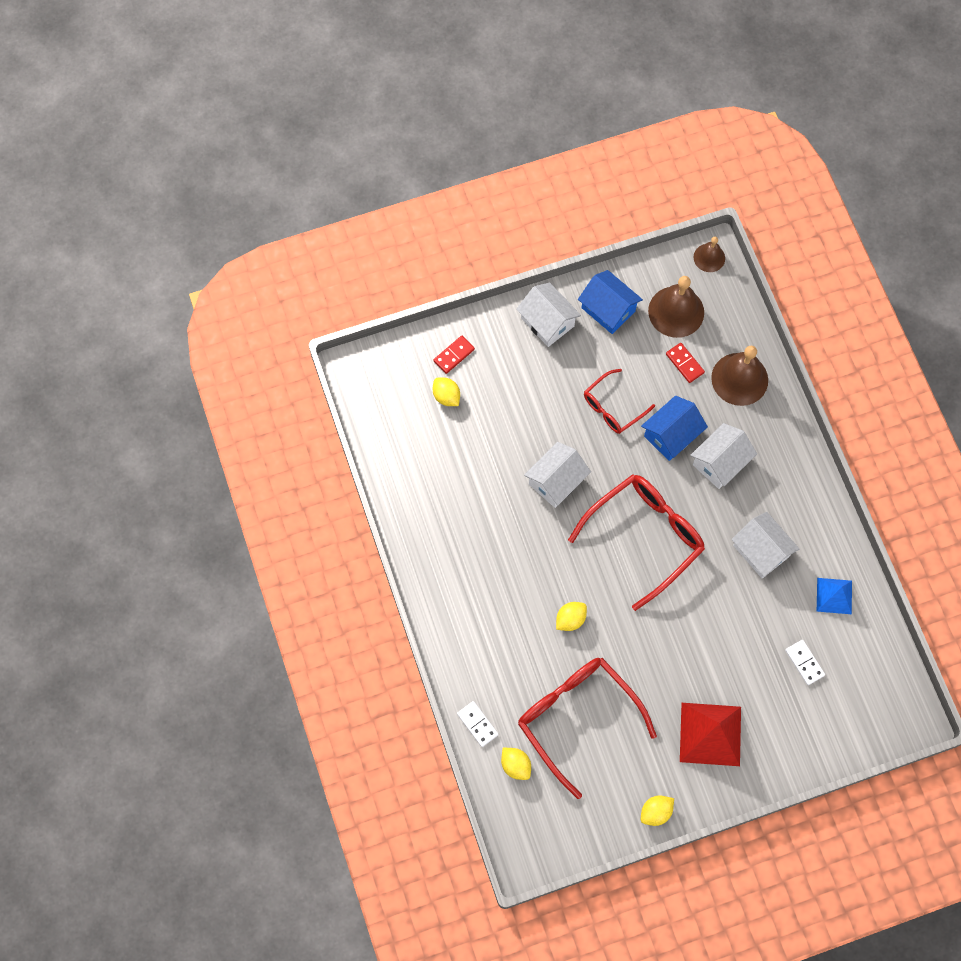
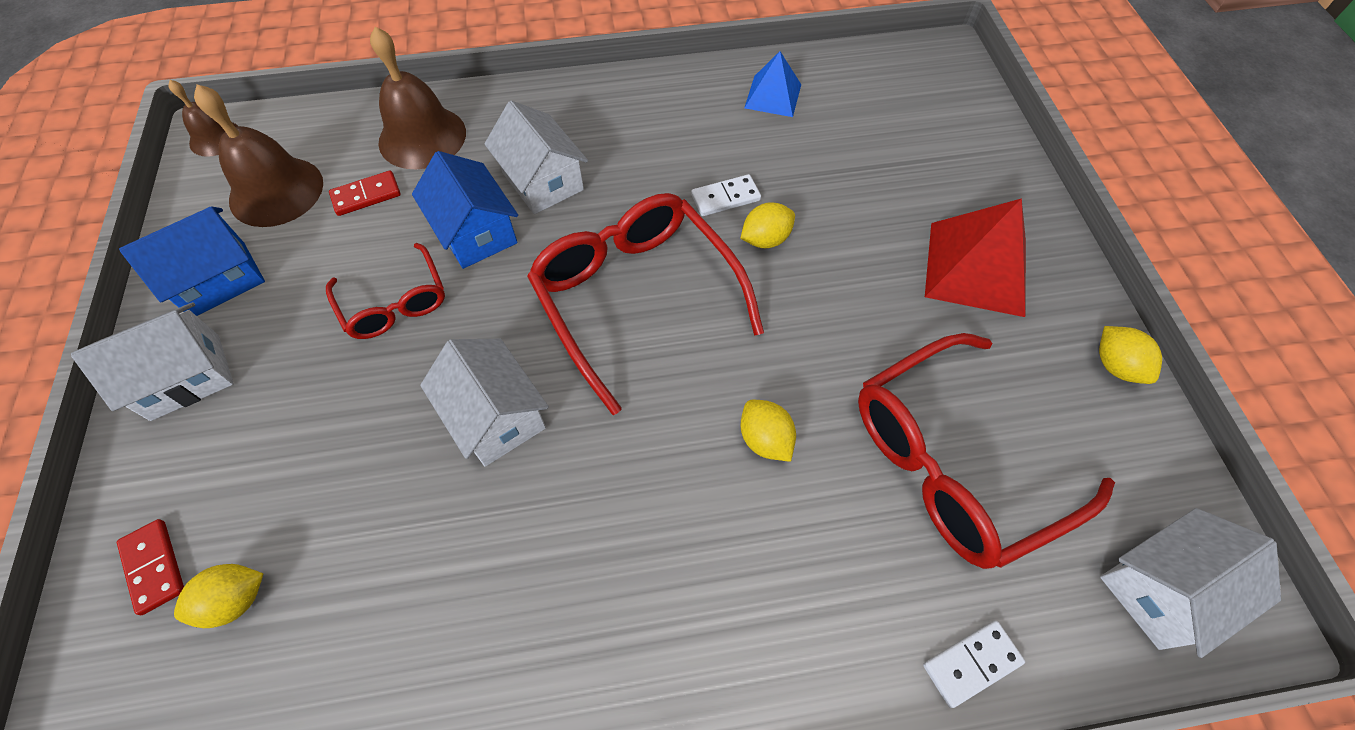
camera: 80 degrees left, 10 degrees down
yellow lemon [501,748,531,780] -> yellow lemon moved to [740,202,795,248]
white house [732,512,799,578] -> white house moved to [1100,508,1281,658]
white domino [785,640,825,685] -> white domino moved to [691,174,761,216]

